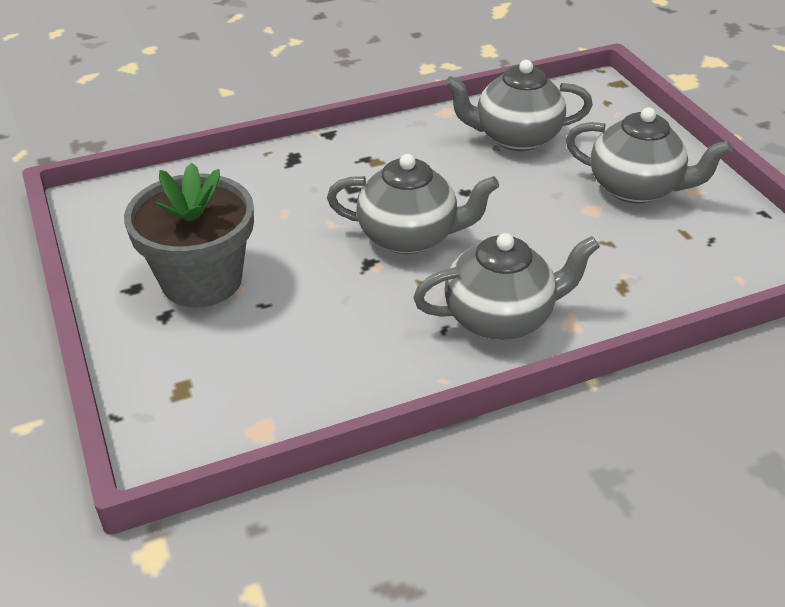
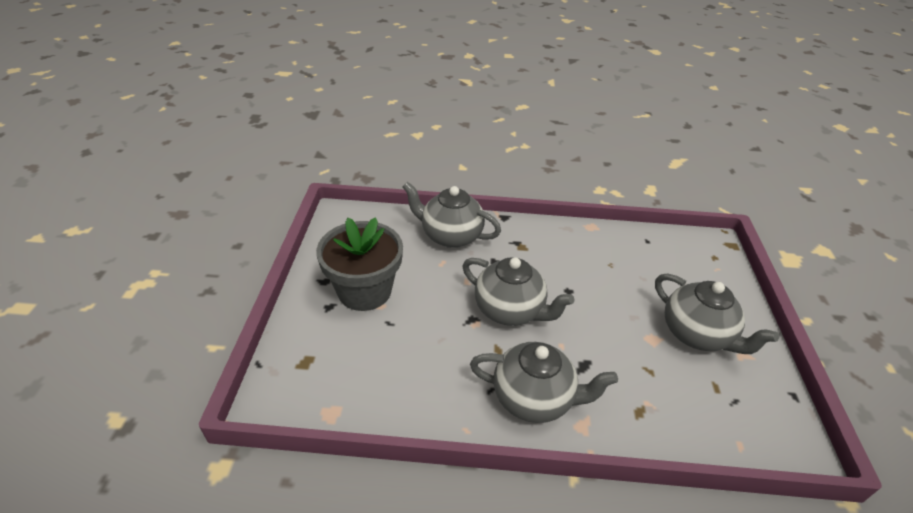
camera: 25 degrees right, 0 degrees up
grey teapot [445,60,593,151] -> grey teapot moved to [403,182,501,248]

